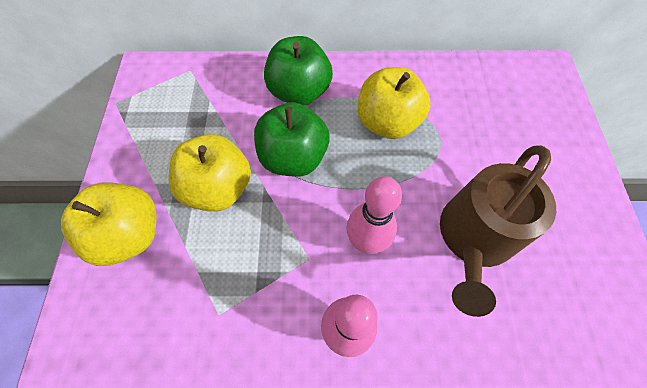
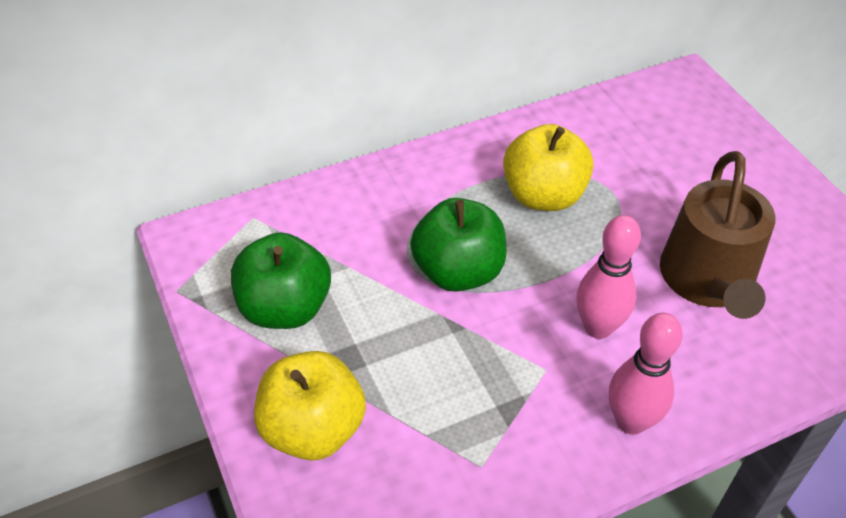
camera: 25 degrees left, 15 degrees down
yellow apple [169,134,251,212] -> none
green apple [264,36,333,106] -> green apple moved to [231,232,331,329]

